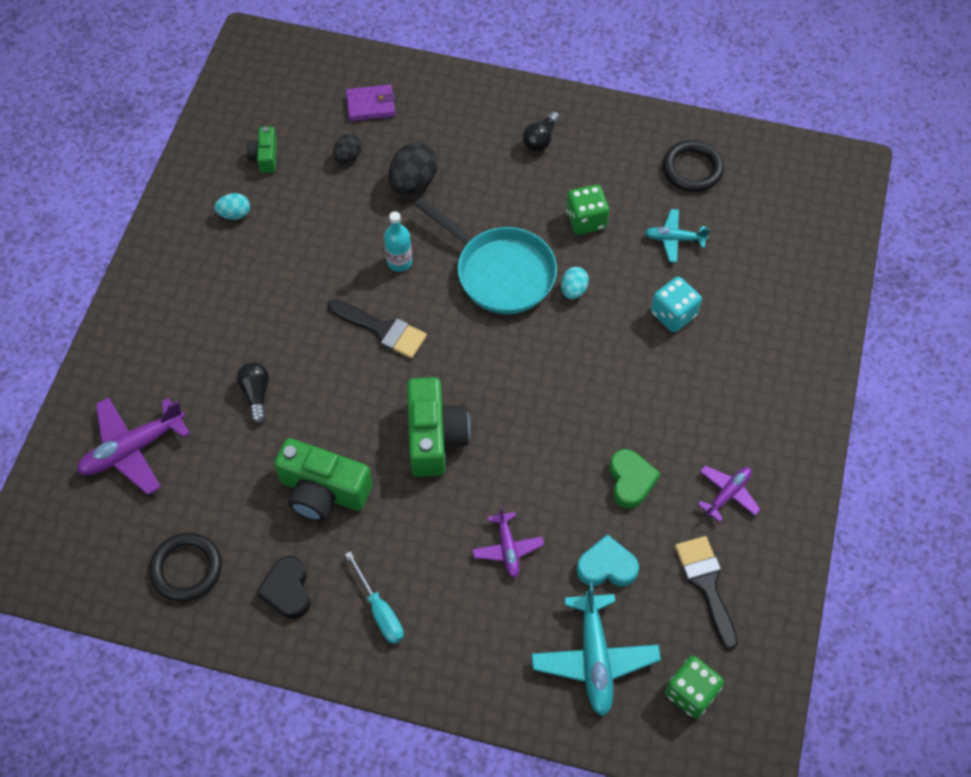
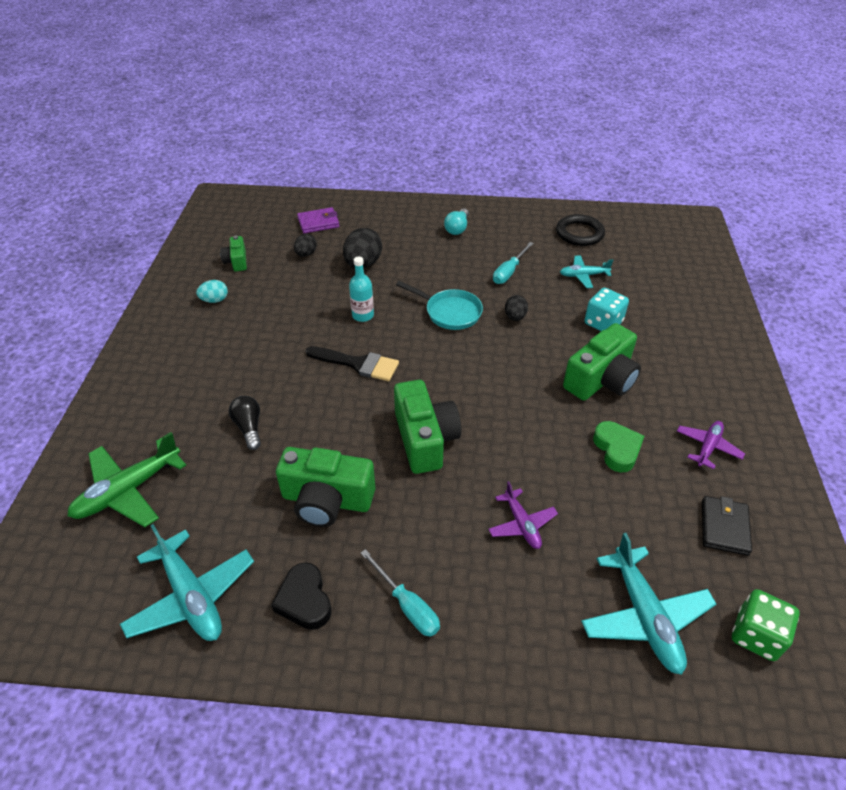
camera: 10 degrees left, 15 degrees down
purple plane [77,397,190,495] -> green plane [67,432,186,527]
black ring [149,533,222,602] -> turquoise plane [120,524,254,641]
turquoise pan [415,197,557,314] -> turquoise pan [396,281,483,330], size x0.66
black light bulb [523,111,560,152] -> turquoise light bulb [444,208,469,235]
turquoise egg [561,267,589,299] -> black egg [505,295,528,321]
green dice [566,185,609,235] -> turquoise screwdriver [493,242,534,284]
turquoise heart [577,534,639,587] -> none
black brush [675,536,738,651] -> black wallet [702,496,752,556]
none -> green camera [563,323,641,401]

